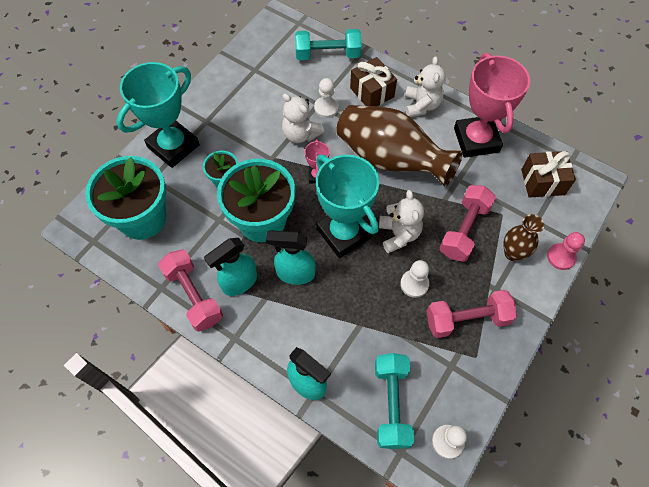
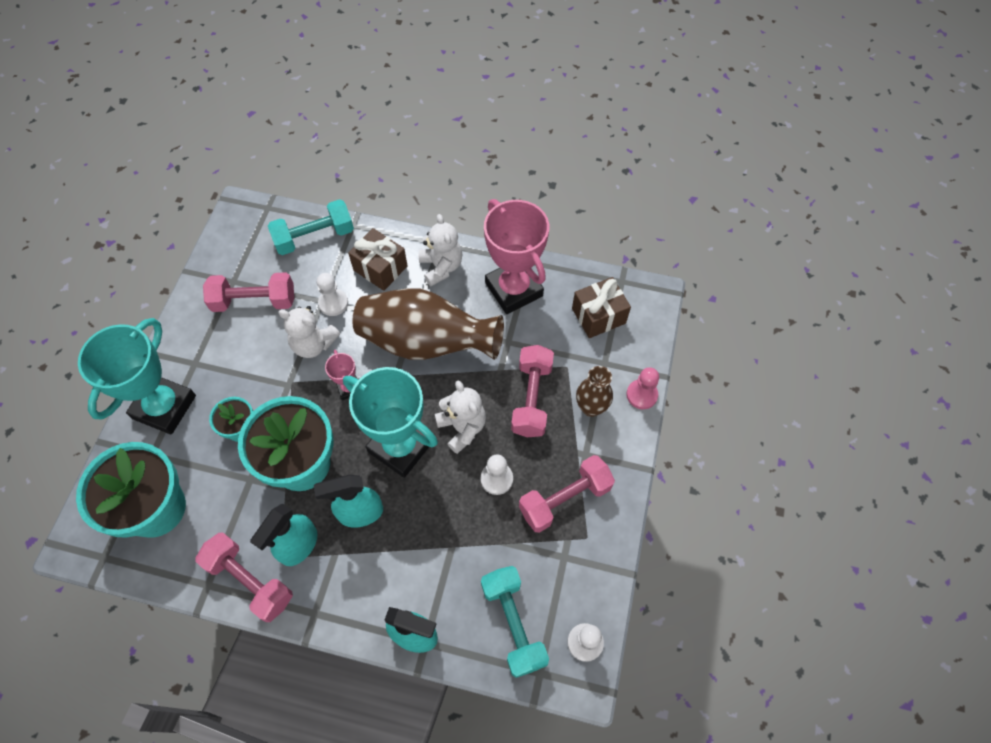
camera: 20 degrees left, 0 degrees up
none -> pink dumbbell [203,272,294,312]

